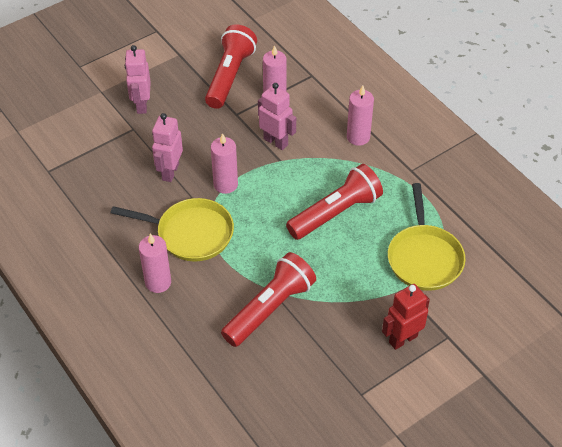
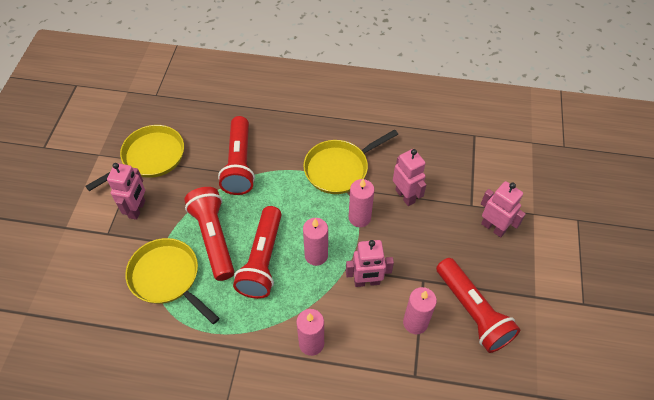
camera: 135 degrees right, 5 degrees up
pink candle [139,234,171,293] -> pink candle moved to [303,218,328,266]
red robot [382,284,430,350] -> pink robot [107,163,145,220]
none -> yellow pan [85,125,184,191]
none -> red flashlight [184,187,234,281]

